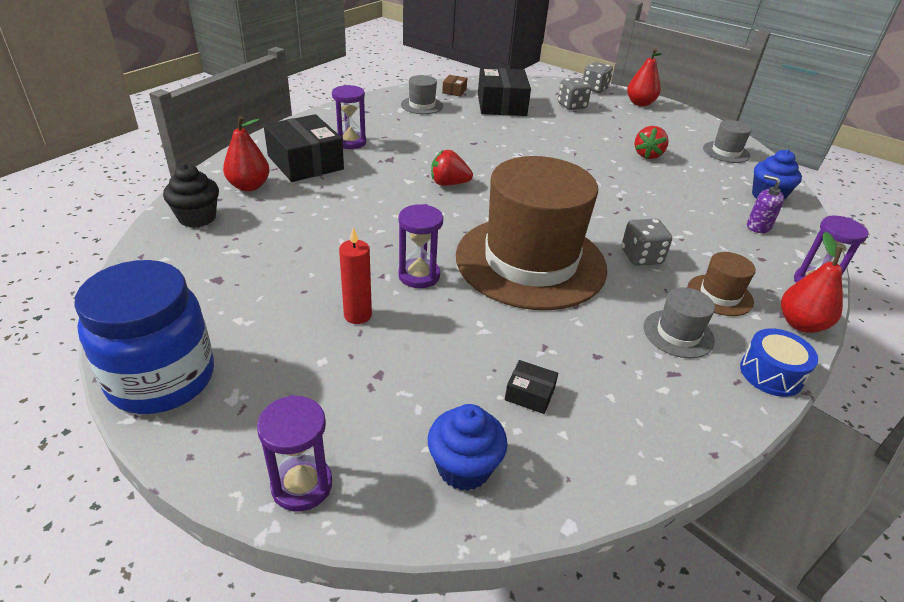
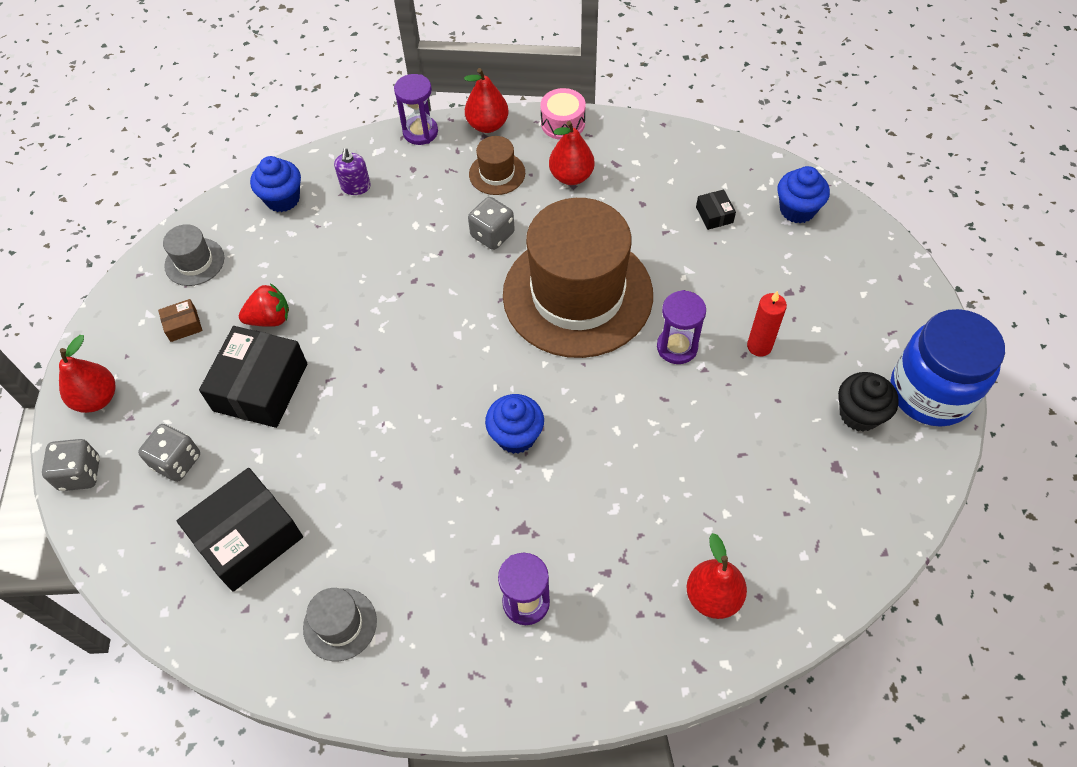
camera: 125 degrees left, 20 degrees up
black cupcake [163,164,219,228] -> black cupcake moved to [838,372,899,432]
purple hourglass [257,395,332,511] -> none
black box [263,114,344,182] -> black box moved to [199,326,307,428]
red strawberry [431,150,473,186] -> blue cupcake [485,394,544,454]
brown box [442,75,467,97] -> brown box moved to [158,299,203,342]
grey hat [643,287,715,358] -> red pear [549,121,595,185]
blue drum [740,328,818,397] -> pink drum [540,88,586,140]

